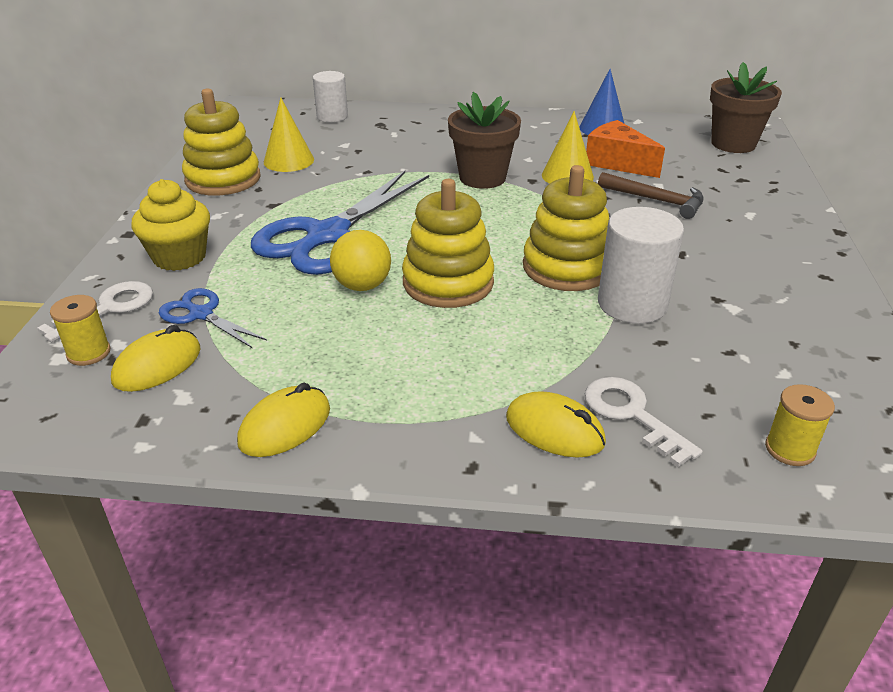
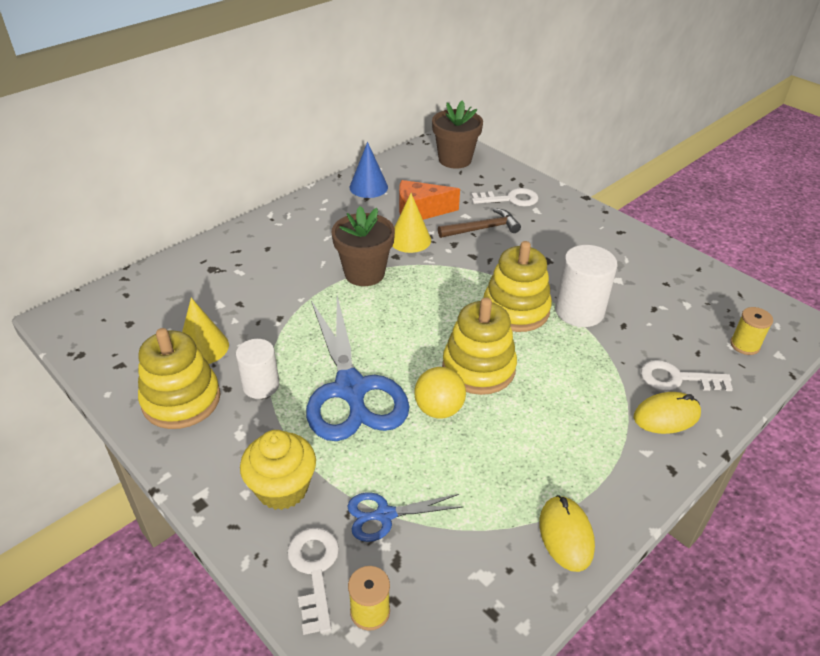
camera: 50 degrees left, 5 degrees up
yellow mouse [111,325,201,392] -> none
white cylinder [313,71,348,122] -> white cylinder moved to [236,339,279,399]
none -> white key [472,188,539,206]

